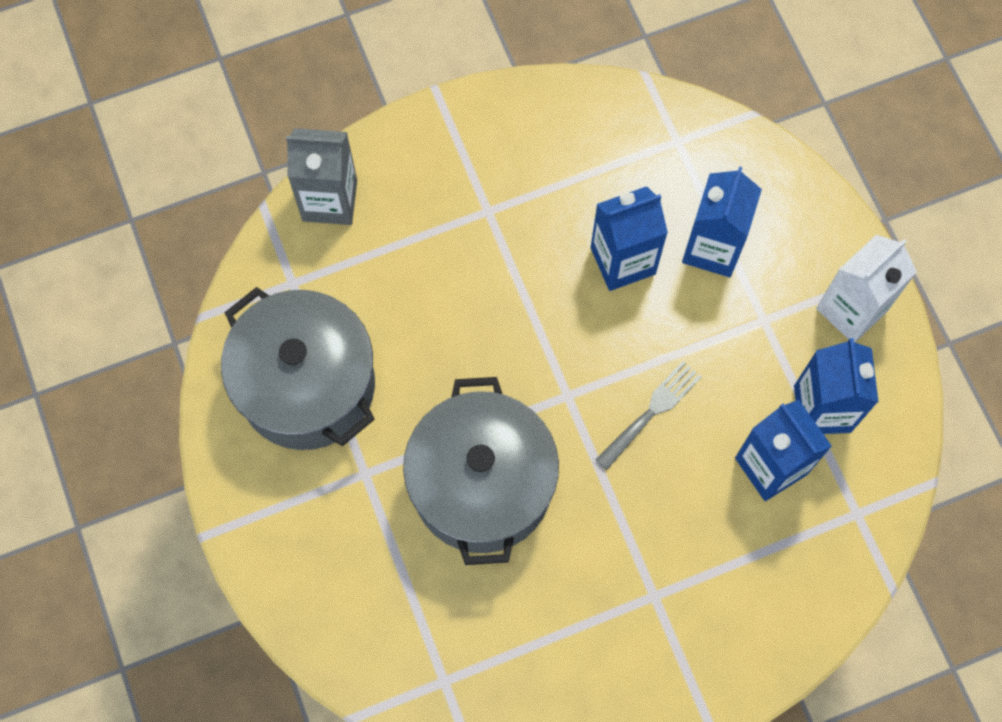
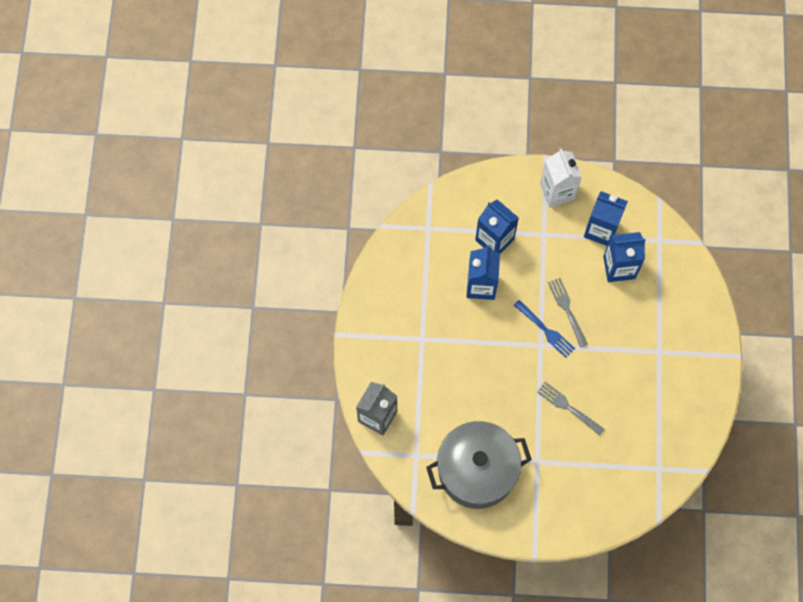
camera: 65 degrees left, 0 degrees up
grey pot [403,377,559,565] -> grey fork [537,382,605,436]
none -> blue fork [514,300,575,358]

